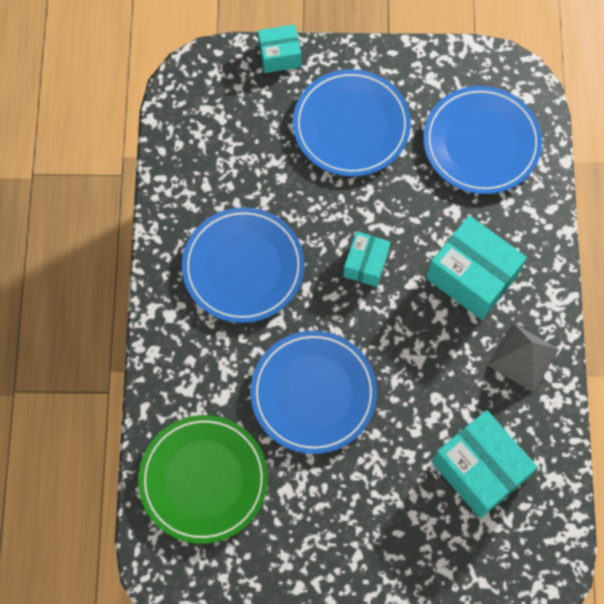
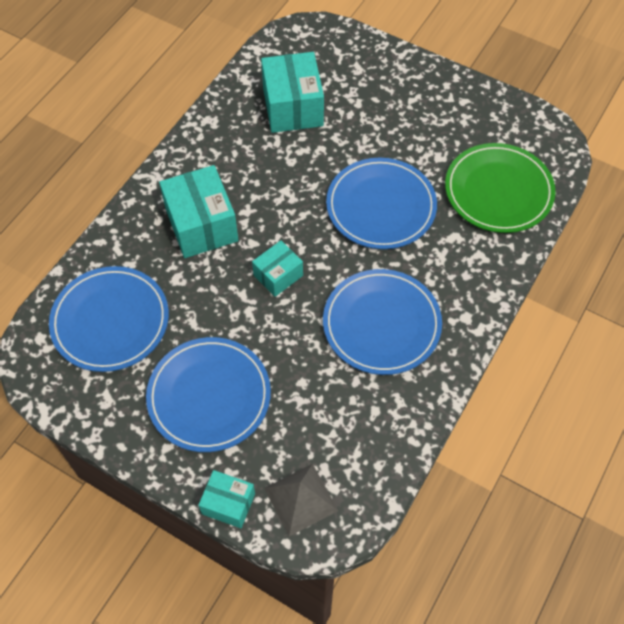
camera: 150 degrees left, 10 degrees down
grey pyramid [487,323,559,393] -> grey pyramid moved to [264,464,338,536]

